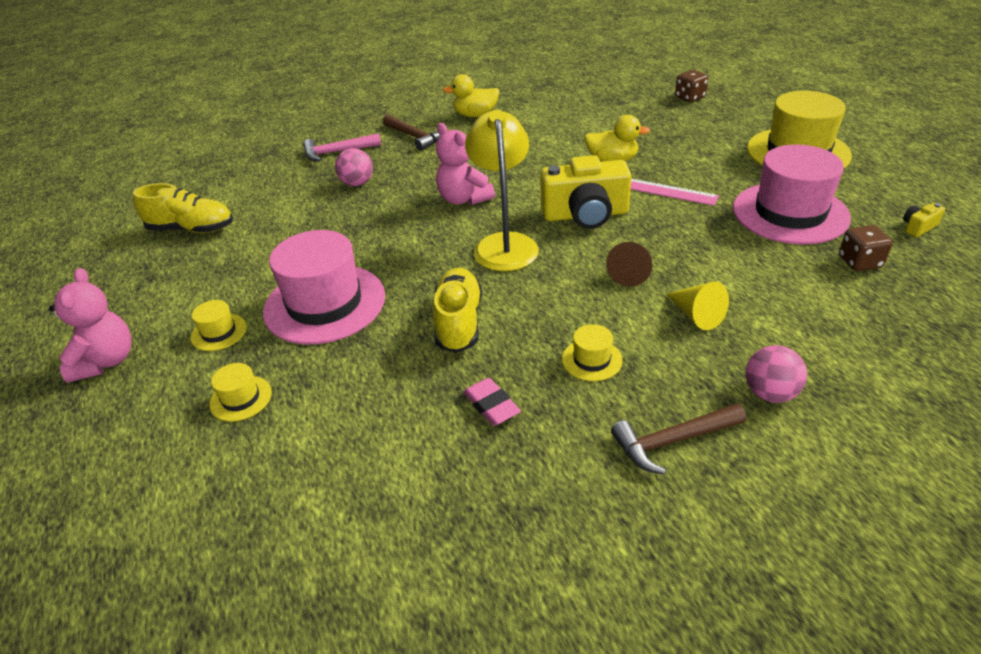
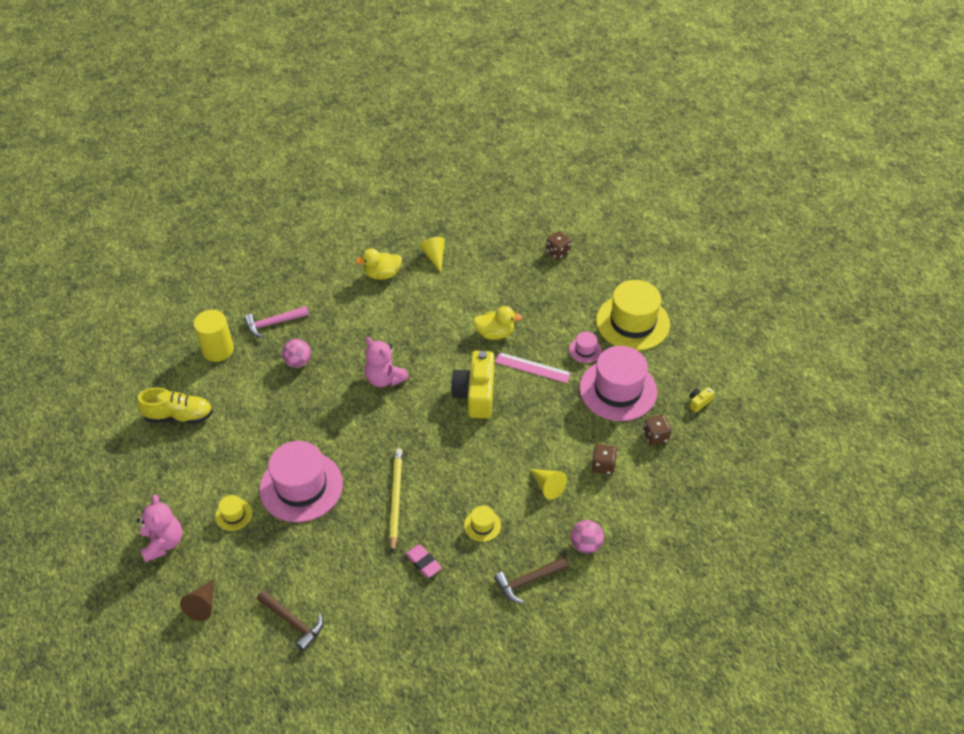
camera: 10 degrees left, 10 degrees up
yellow hat [210,363,272,422] -> none
brown hammer [383,114,440,151] -> brown hammer moved to [257,590,323,651]
yellow shoe [433,268,482,353] -> yellow pencil [389,448,403,553]
yellow lamp [465,110,539,271] -> none
yellow camera [540,155,632,229] -> yellow camera turned 105 degrees clockwise [451,351,494,419]
brown cone [606,242,652,286] -> brown cone moved to [180,579,214,621]
none -> yellow cylinder [193,310,234,362]
none -> yellow cone [420,237,445,273]
none -> pink hat [569,332,602,363]
none -> brown dice [591,444,617,474]

